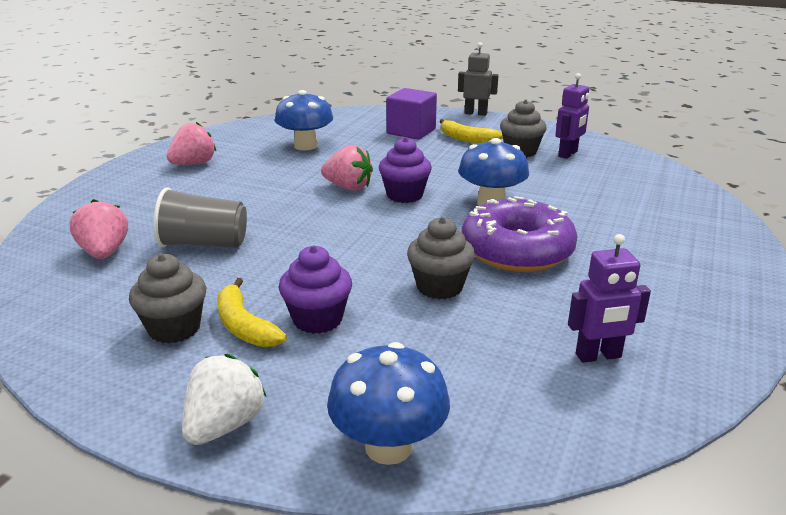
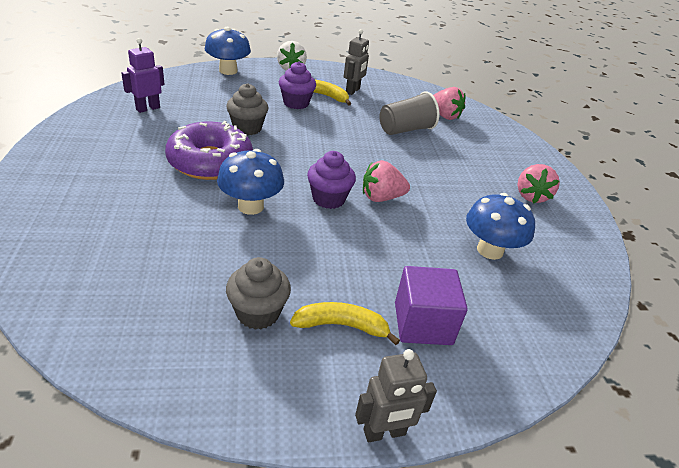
camera: 145 degrees right, 10 degrees up
grey cupcake [129,254,206,343] -> grey robot [344,29,369,95]
purple robot [555,73,589,159] -> none

